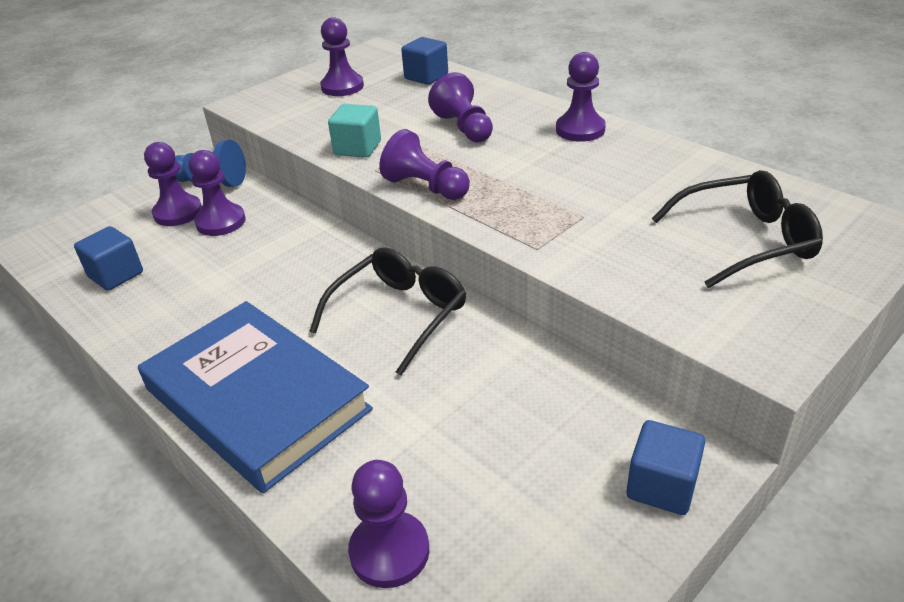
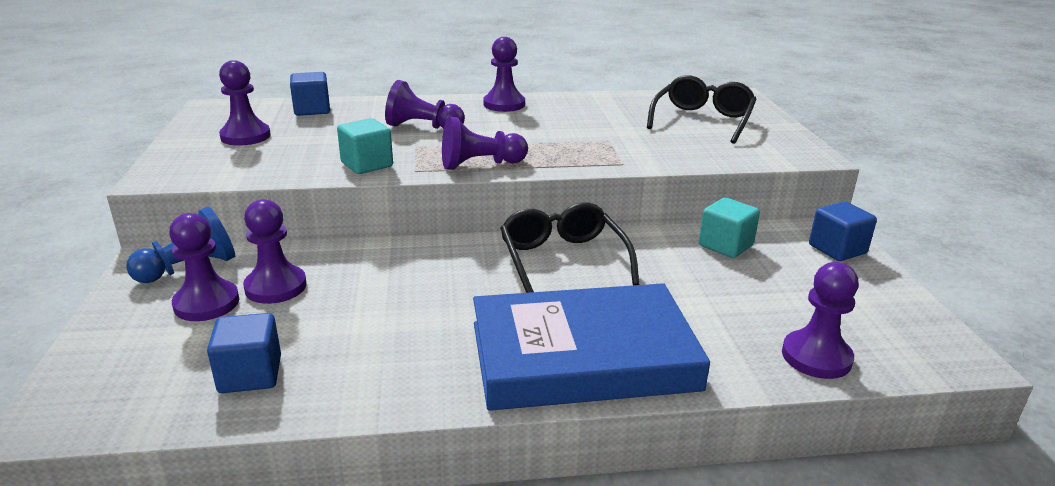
camera: 55 degrees left, 10 degrees down
none -> turquoise cube [699,197,760,258]

